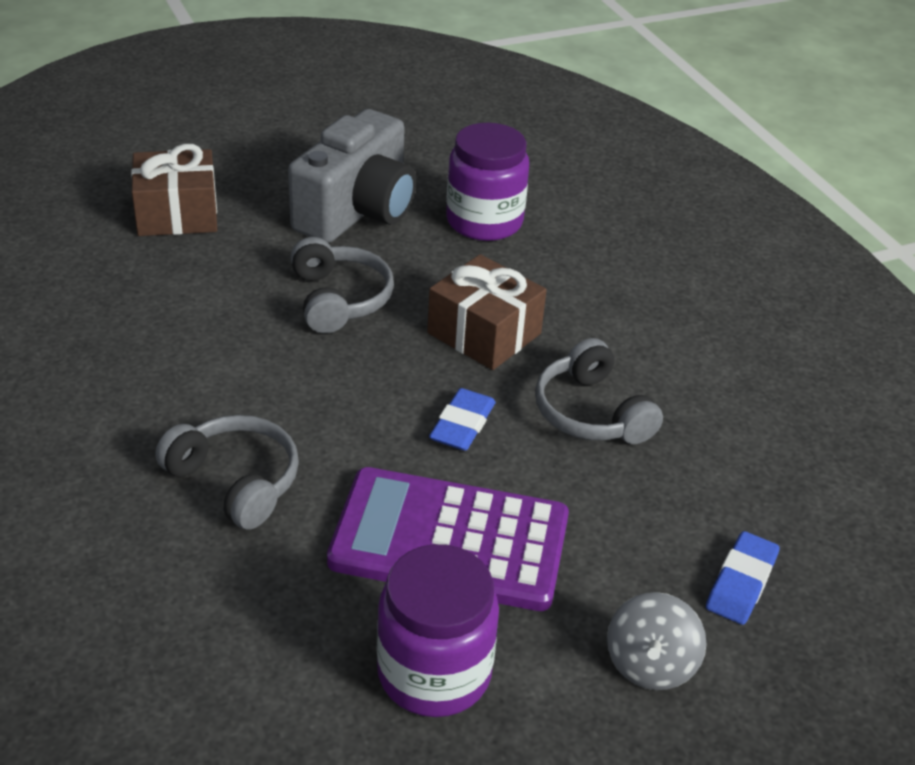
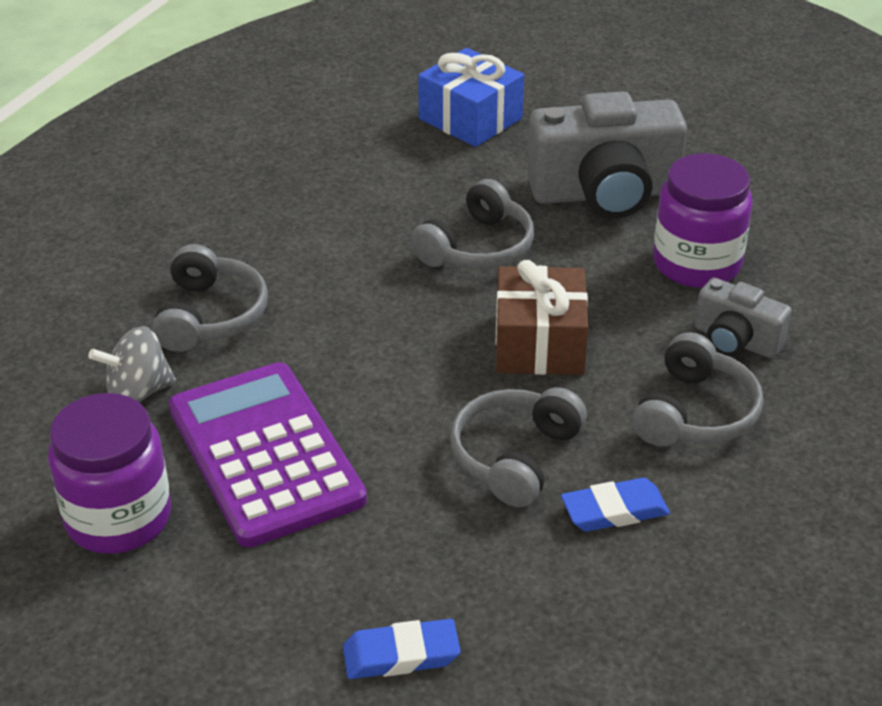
camera: 55 degrees right, 0 degrees up
brown gift [131,144,217,236] -> blue gift [418,48,524,147]
blue eraser [429,388,496,451] -> blue eraser moved to [561,478,670,532]
grey spinning top [607,592,707,690] -> grey spinning top moved to [88,326,176,402]
none -> grey headphones [632,332,763,446]
none -> grey camera [695,278,792,359]

